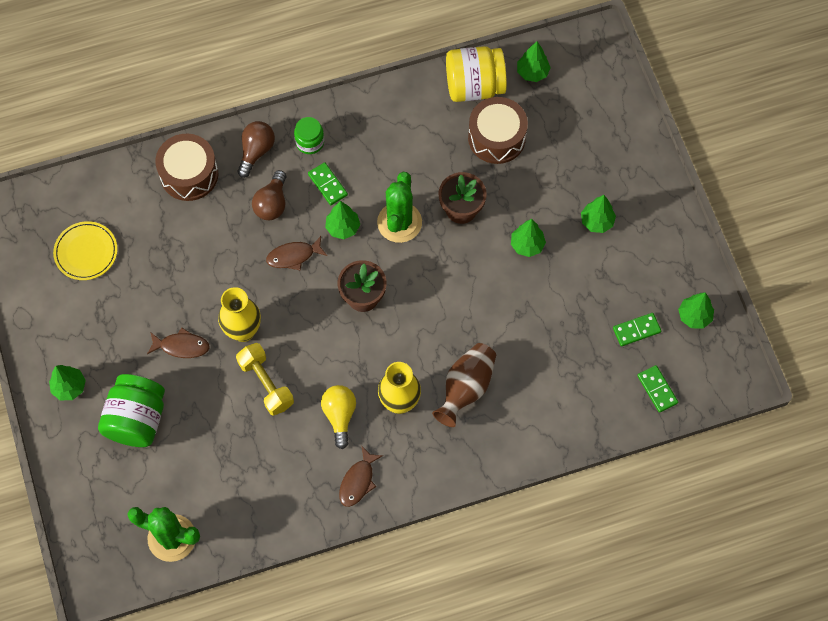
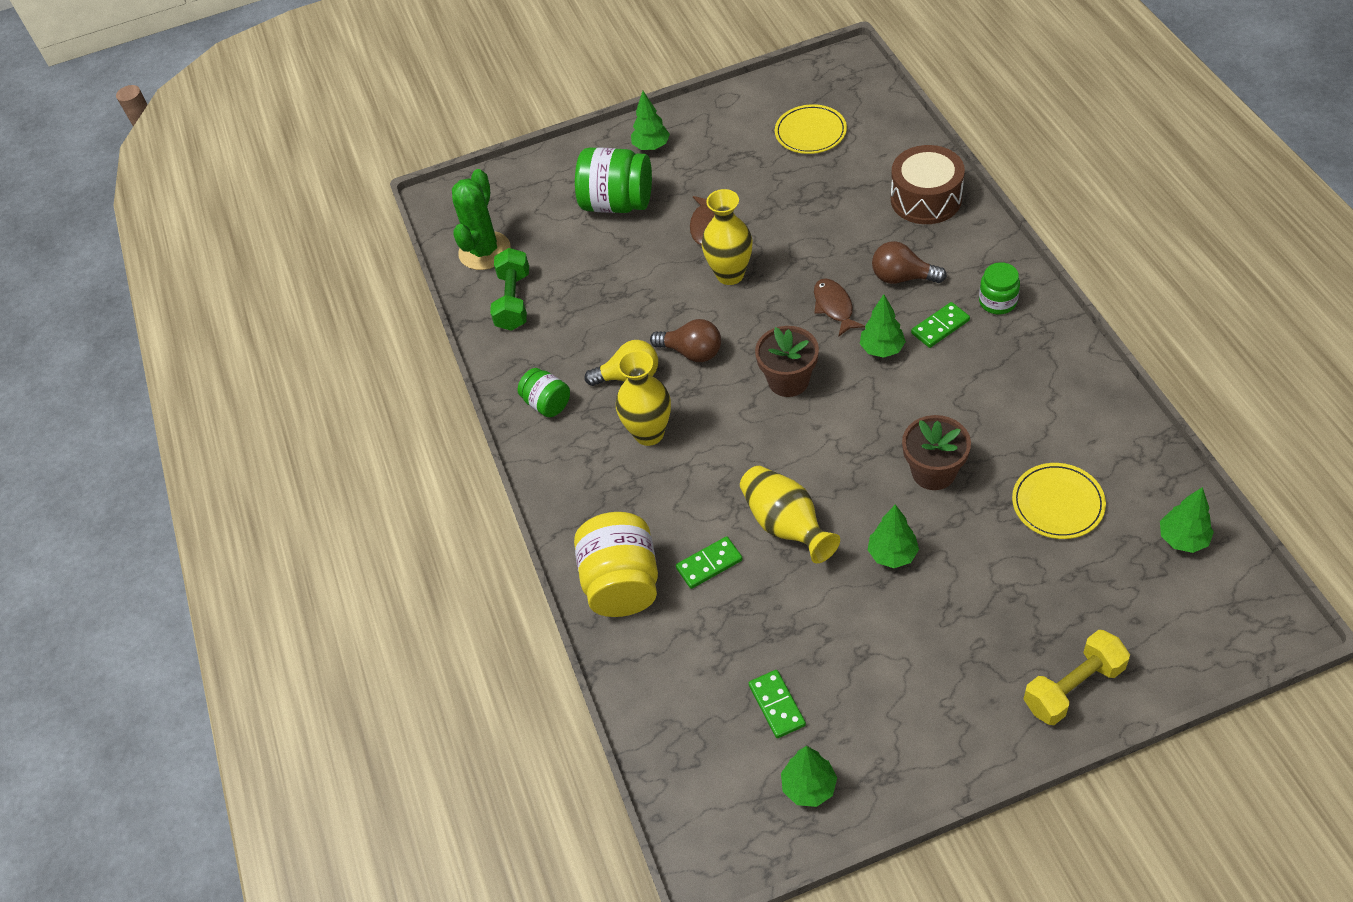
camera: 95 degrees right, 15 degrees down
yellow dumbbell [236,343,294,416] -> yellow dumbbell moved to [1024,630,1130,725]
brown light bulb [237,121,275,178] -> brown light bulb moved to [650,319,721,362]
brown fish [339,447,383,507] -> green jar [518,368,570,417]
green cactus [377,172,422,243] -> none
brown vase [432,343,496,427] -> none
yellow jar [446,46,507,102] -> yellow jar moved to [574,512,658,617]
brown drum [468,97,528,164] -> yellow plate [1012,463,1106,539]
green tree [581,195,616,233] -> none
green domino [637,365,678,413] -> green domino moved to [676,536,743,589]
none -> green dumbbell [490,248,529,331]
none -> yellow vase [740,466,840,563]

